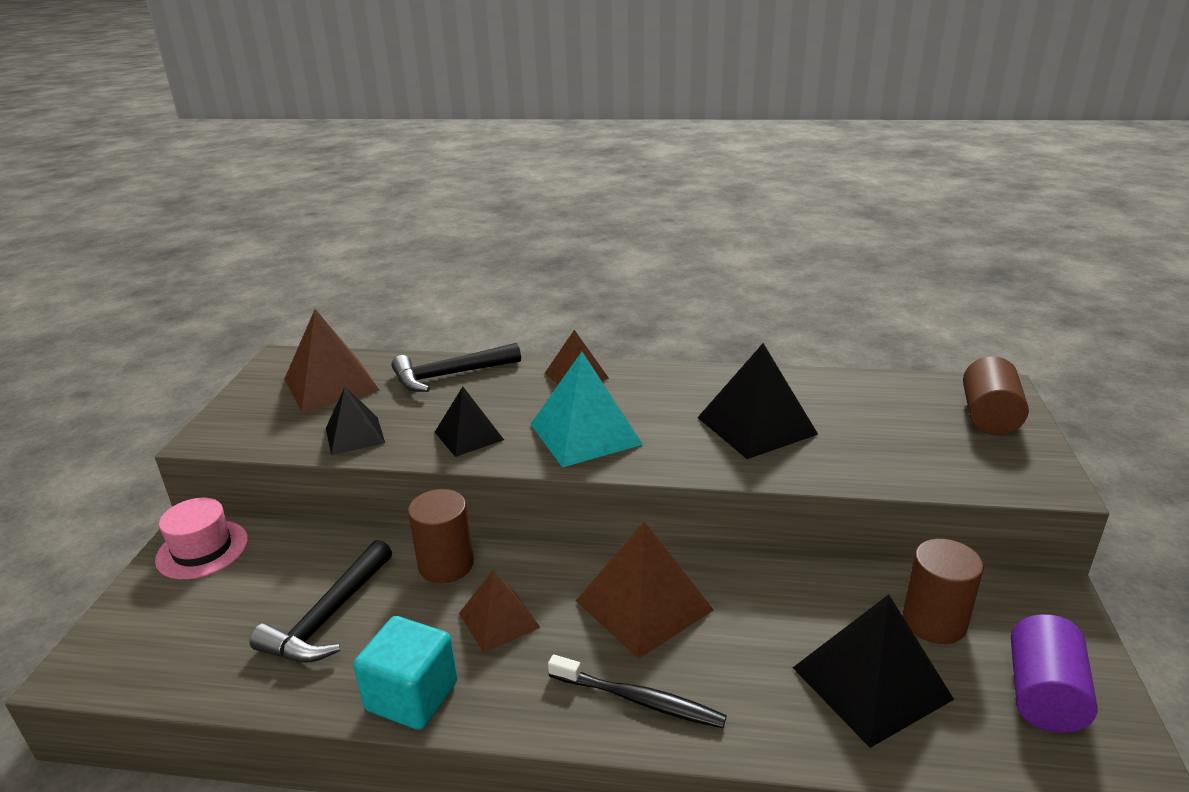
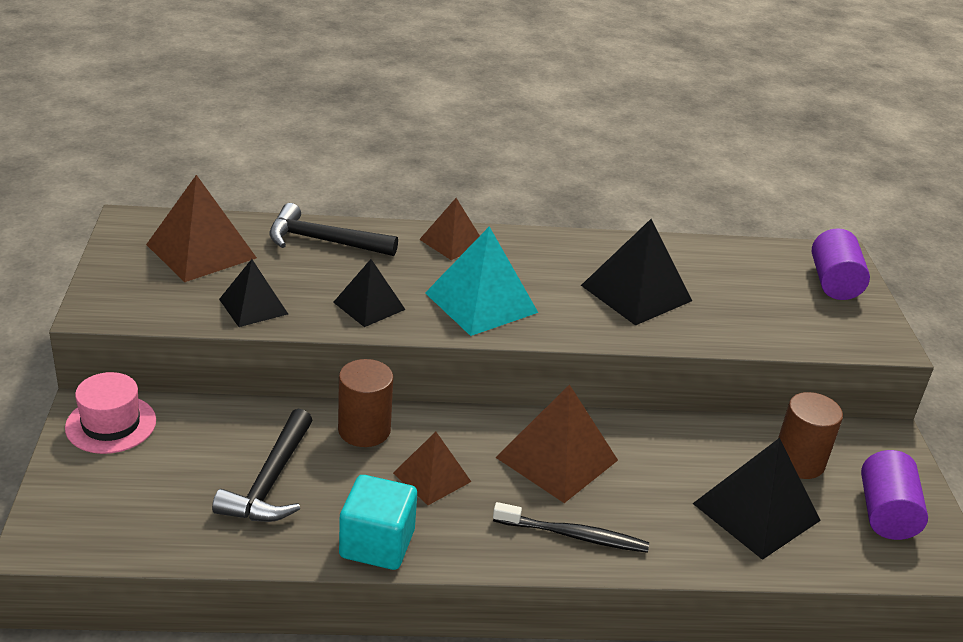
camera: 15 degrees left, 5 degrees up
black hammer [391,343,521,392] -> black hammer turned 45 degrees clockwise [269,203,398,256]
brown cylinder [963,356,1029,435] -> purple cylinder [812,228,870,300]

